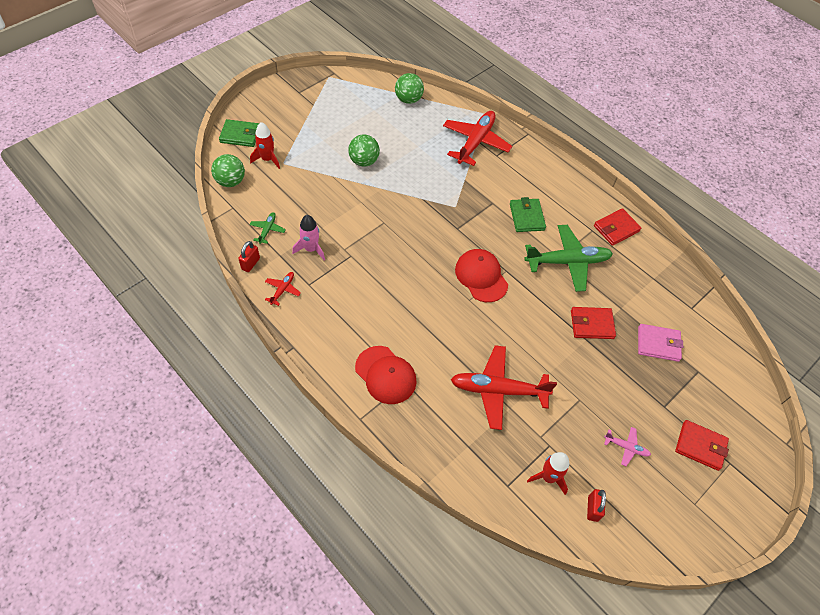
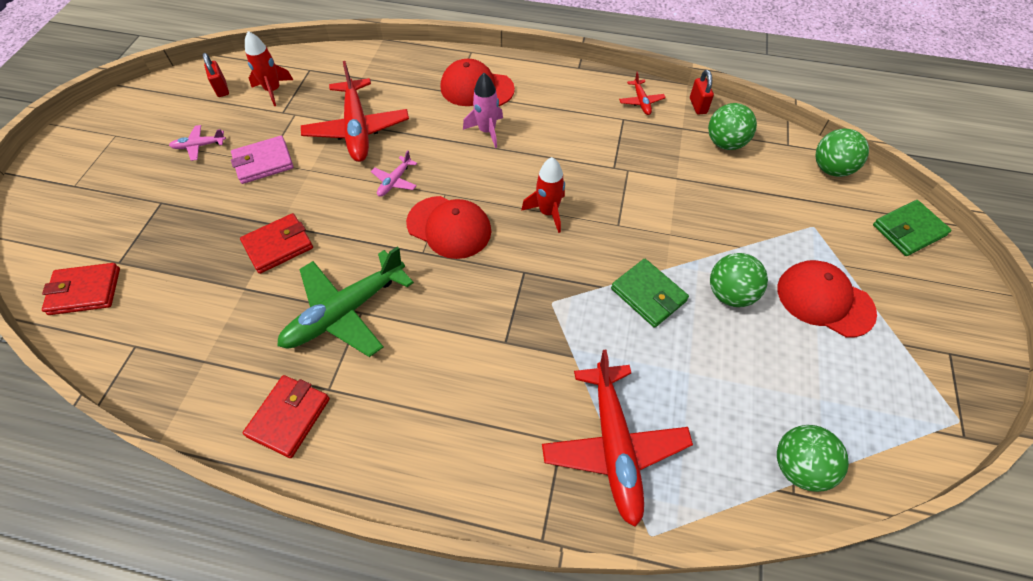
camera: 150 degrees right, 0 degrees up
red rocket [250,122,280,169] -> red rocket moved to [521,157,565,233]
green plane [250,212,286,244] -> green ball [708,103,757,150]
pink rocket [292,215,325,260] -> pink rocket moved to [463,73,503,148]
red plane [451,345,557,430] -> red plane turned 105 degrees clockwise [301,61,409,162]
green wallet [510,197,546,232] -> green wallet moved to [611,259,689,328]
pink wallet [638,324,683,362] -> pink wallet moved to [231,136,294,184]
red wallet [675,420,729,471] -> red wallet moved to [42,263,120,315]
none -> pink plane [371,150,417,197]
none -> red cap [777,260,877,338]

